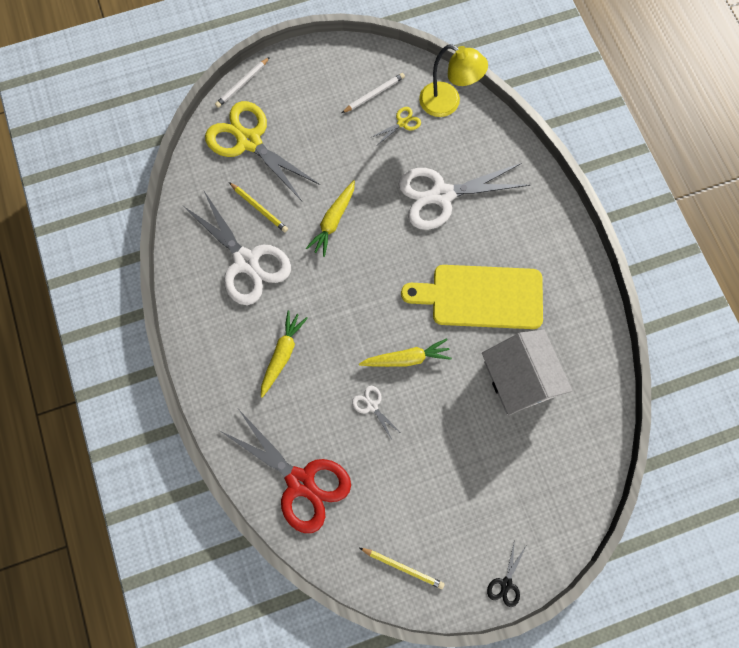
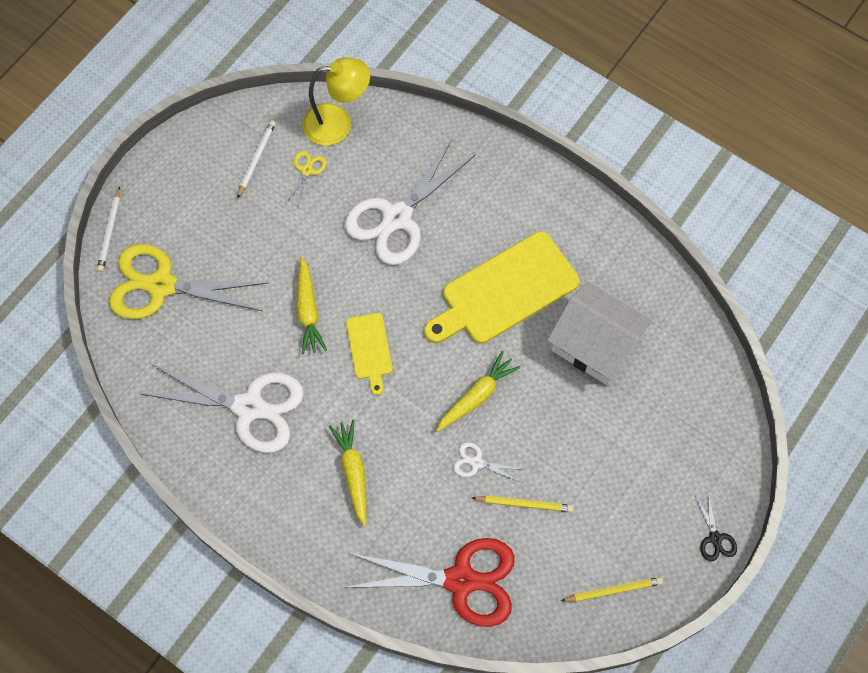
camera: 35 degrees left, 5 degrees down
yellow pencil [229,182,288,232] -> yellow pencil moved to [471,496,573,512]
none -> yellow cutting board [346,313,393,395]

